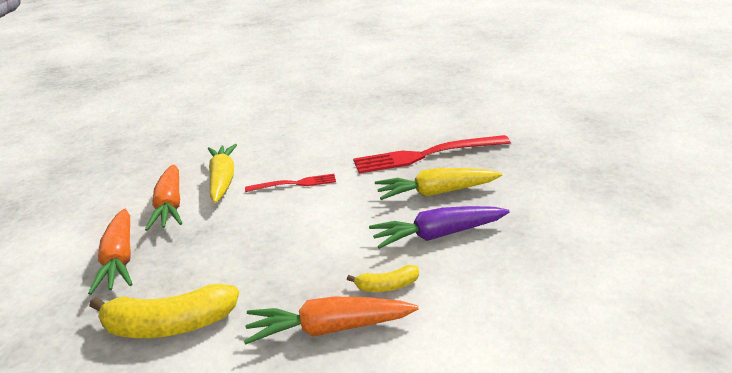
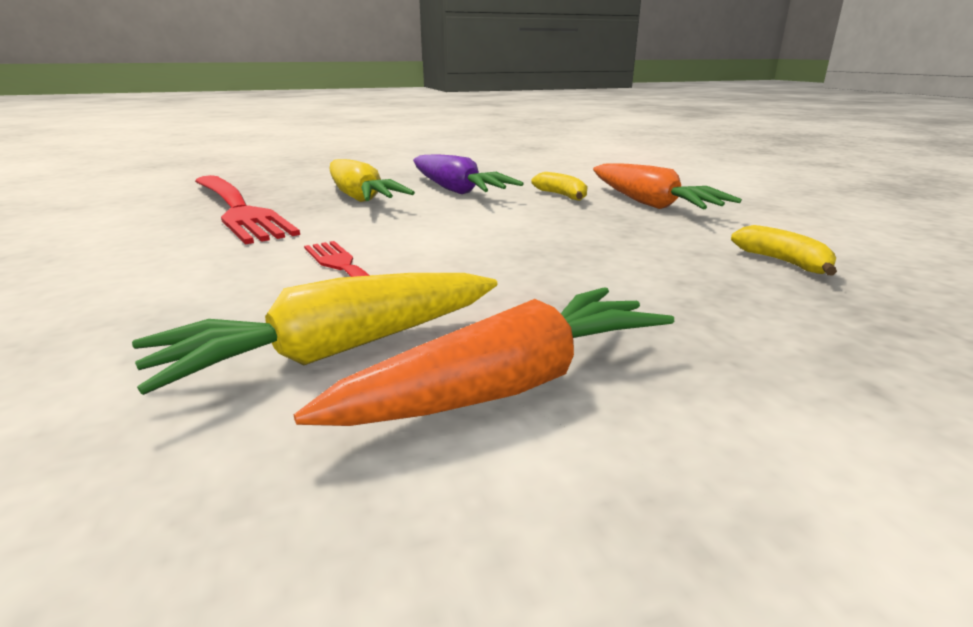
camera: 115 degrees left, 5 degrees down
orange carrot [88,209,132,295] -> none
yellow banana [89,284,239,338] -> yellow banana [731,225,837,275], size x0.51

